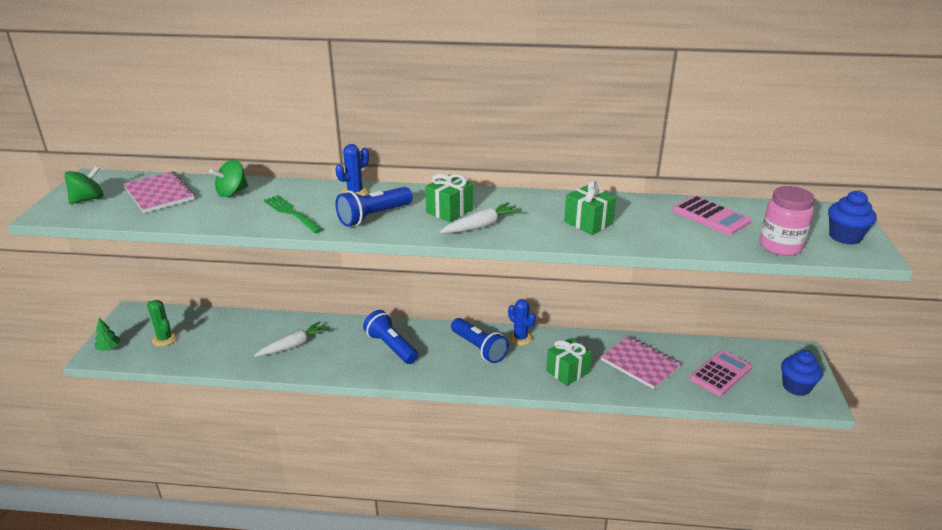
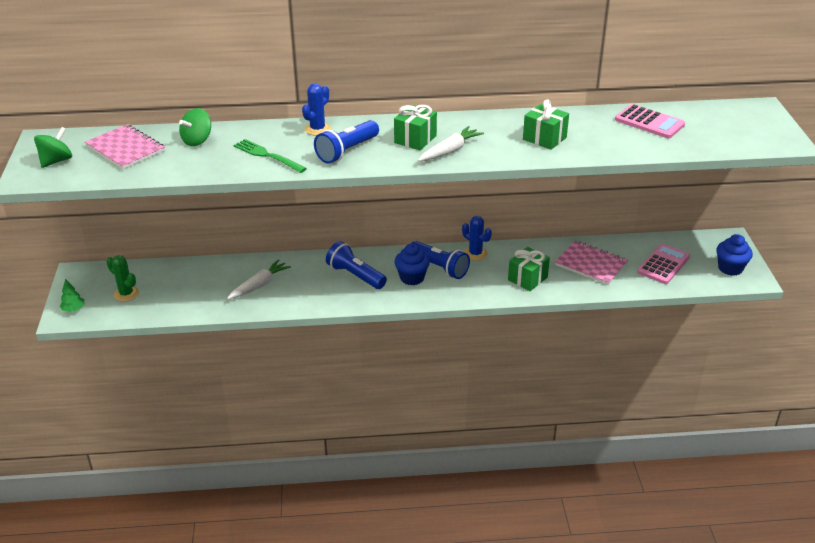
camera: 10 degrees left, 5 degrees up
pink jar [760,186,814,256] -> none
blue cupcake [828,190,876,245] -> blue cupcake moved to [394,244,430,285]

